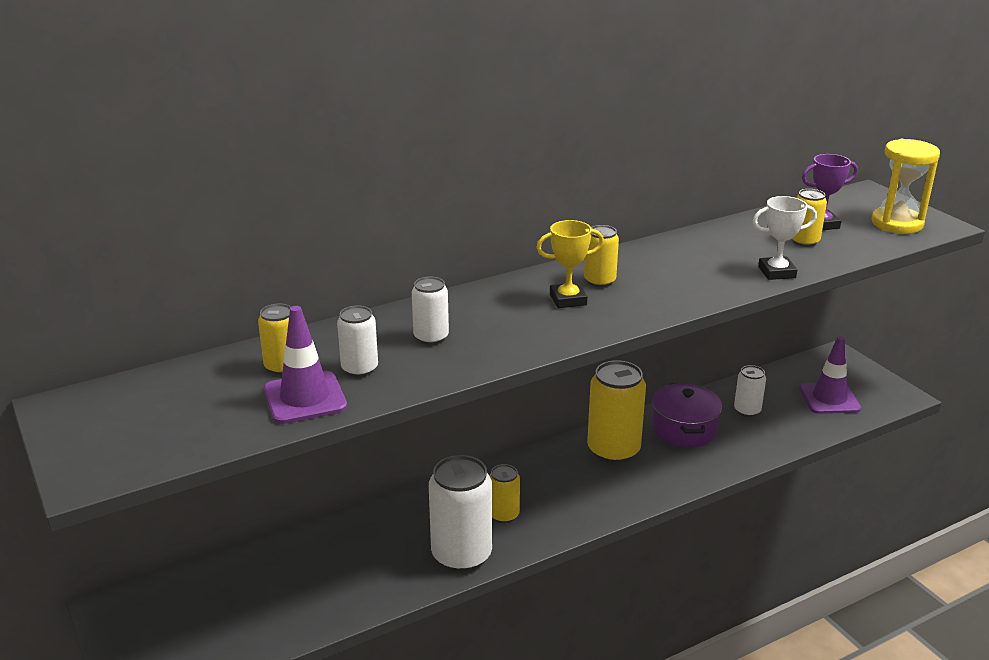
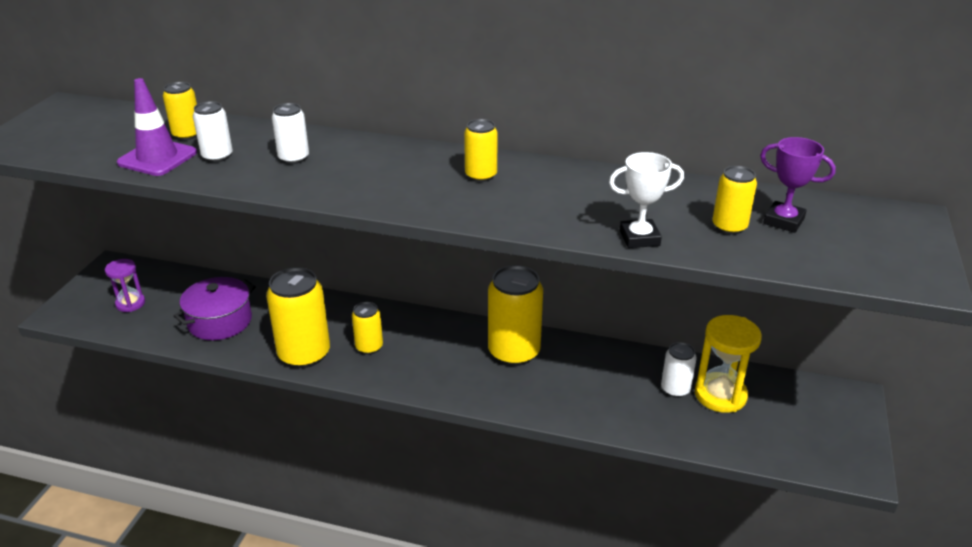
camera: 45 degrees right, 5 degrees up
white can [429,455,492,572] -> yellow can [266,267,330,368]
yellow trophy [536,220,604,308] -> none
purple pot [652,383,722,447] -> purple pot moved to [174,277,256,340]
white trophy [753,196,817,280] -> white trophy turned 45 degrees counterclockwise [609,152,684,248]
purple traffic cone [799,336,861,414] -> none
yellow hourglass [872,139,940,234] -> yellow hourglass moved to [695,315,762,413]
none -> purple hourglass [105,259,145,312]

